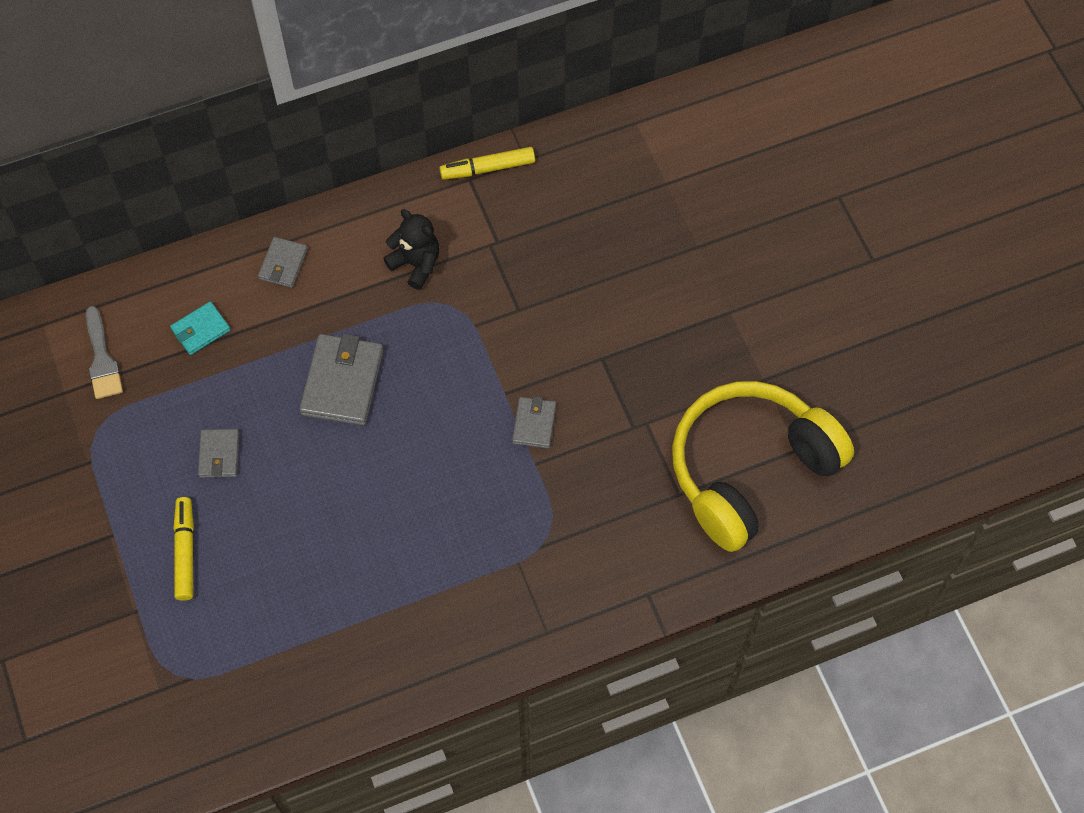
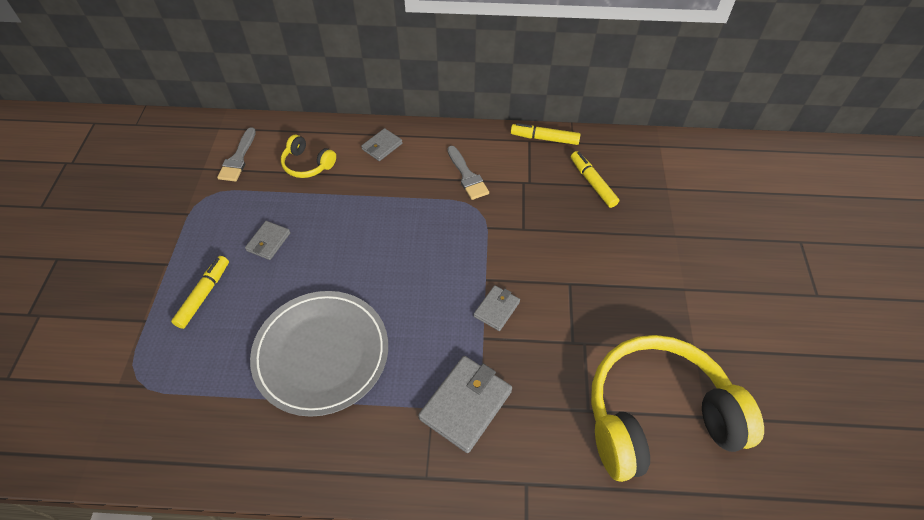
camera: 25 degrees right, 10 degrees down
turquoise wallet [170,301,231,355] -> yellow headphones [281,135,336,178]
grey wallet [299,334,384,426] -> grey wallet moved to [418,356,512,453]
black teddy bear [383,209,440,290] -> grey brush [447,146,489,200]
none -> grey plate [250,291,388,417]
none -> yellow marker [571,151,619,208]

